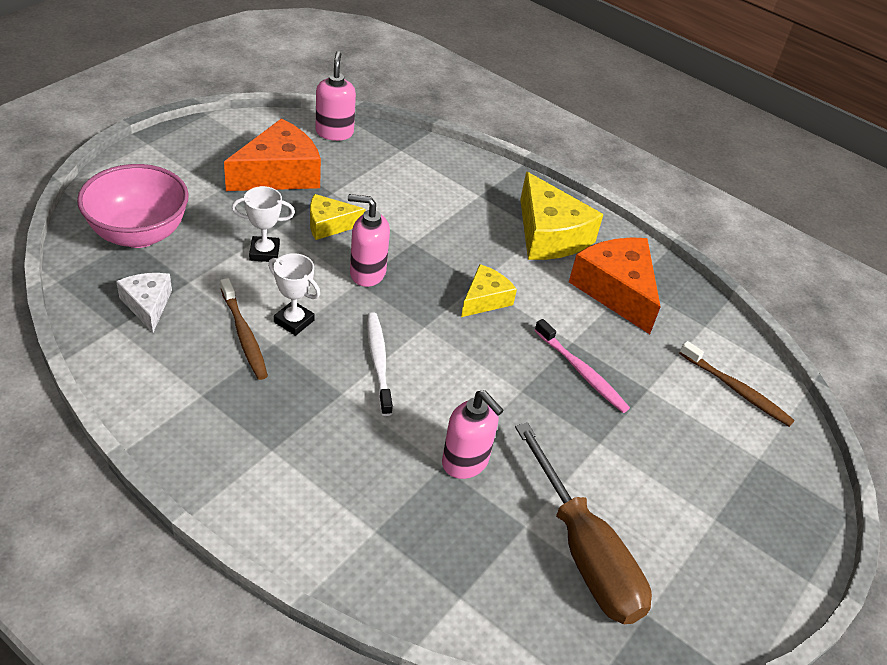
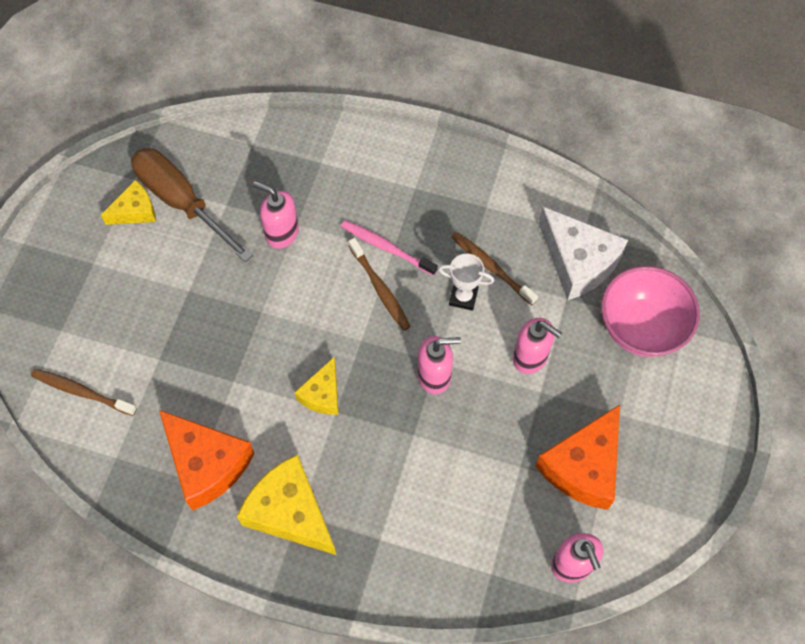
camera: 165 degrees right, 20 degrees up
white cheese [116,273,172,333] -> white cheese [539,207,628,300], size x1.76
white trophy [232,186,295,262] -> pink soap dispenser [513,318,562,374]
yellow cheese [310,194,366,240] -> yellow cheese moved to [101,180,156,225]
white toothbrush [367,312,393,416] -> brown toothbrush [348,238,411,331]
pink toothbrush [534,319,630,413] -> pink toothbrush moved to [341,220,438,276]

